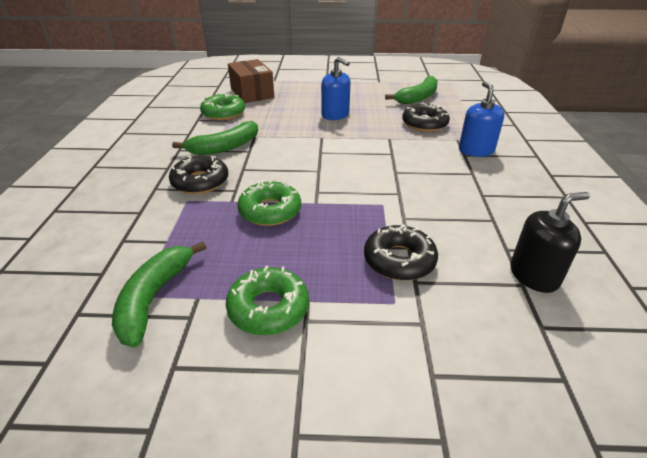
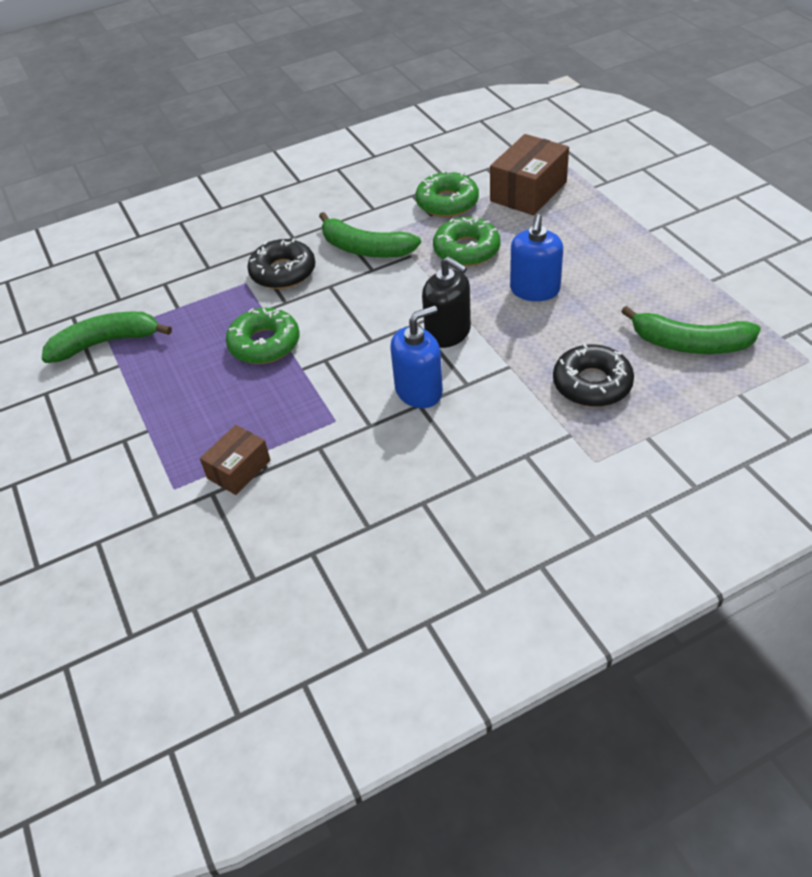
camera: 65 degrees right, 10 degrees up
green donut [226,266,309,335] -> green donut moved to [433,217,500,266]
black donut [364,224,438,281] -> brown box [200,425,271,495]
blue soap dispenser [459,82,504,157] -> blue soap dispenser moved to [390,305,443,408]
black soap dispenser [510,192,590,293] -> black soap dispenser moved to [422,256,471,348]

